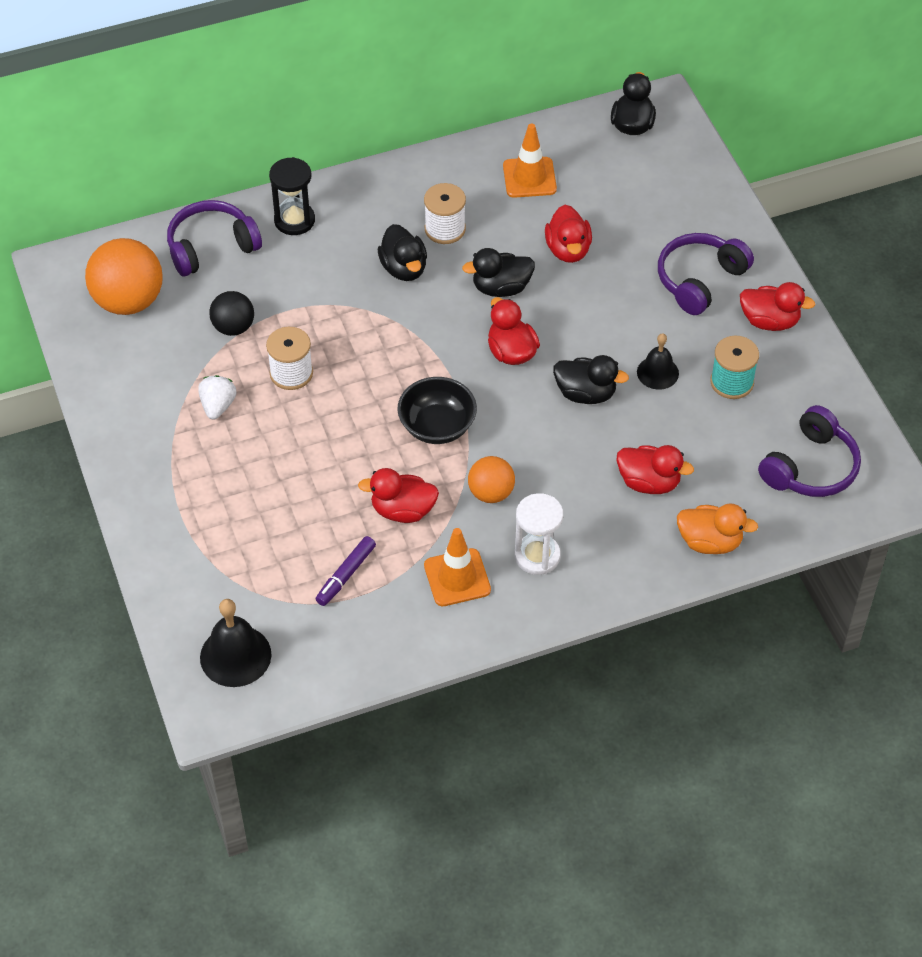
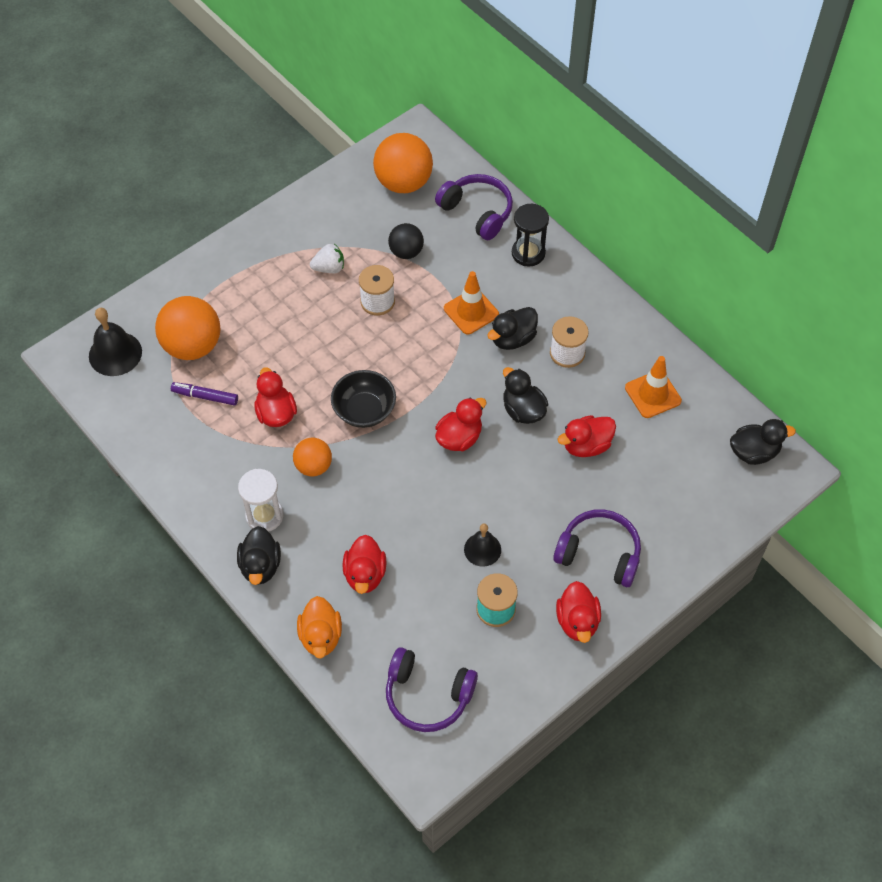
camera: 70 degrees right, 5 degrees up
orange traffic cone [424,528,491,606] -> orange traffic cone moved to [444,271,499,335]
black duck [553,355,629,404] -> black duck moved to [237,526,281,585]
none -> orange ball [155,296,220,360]

